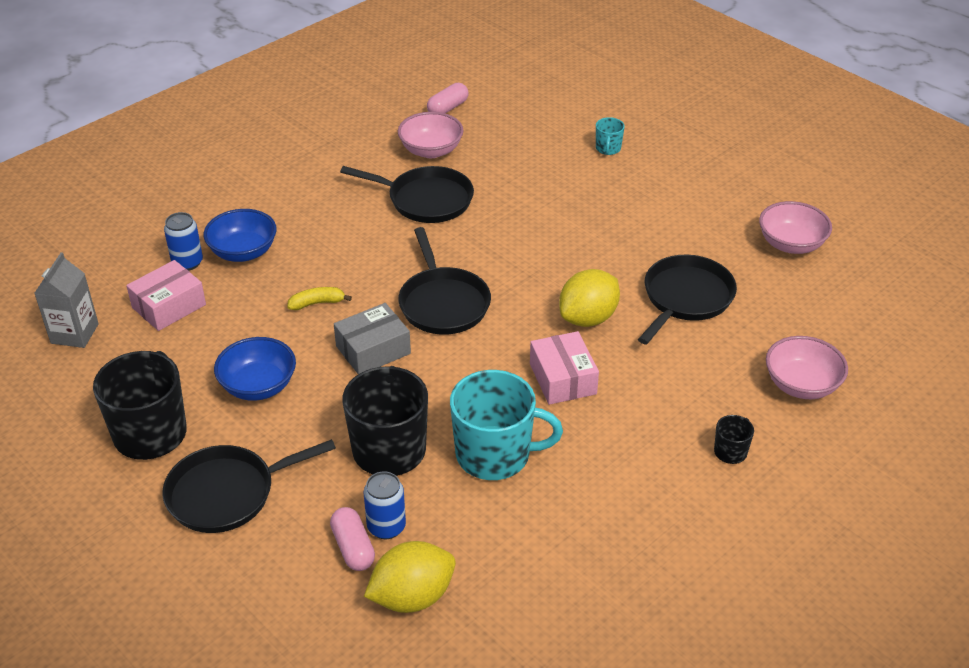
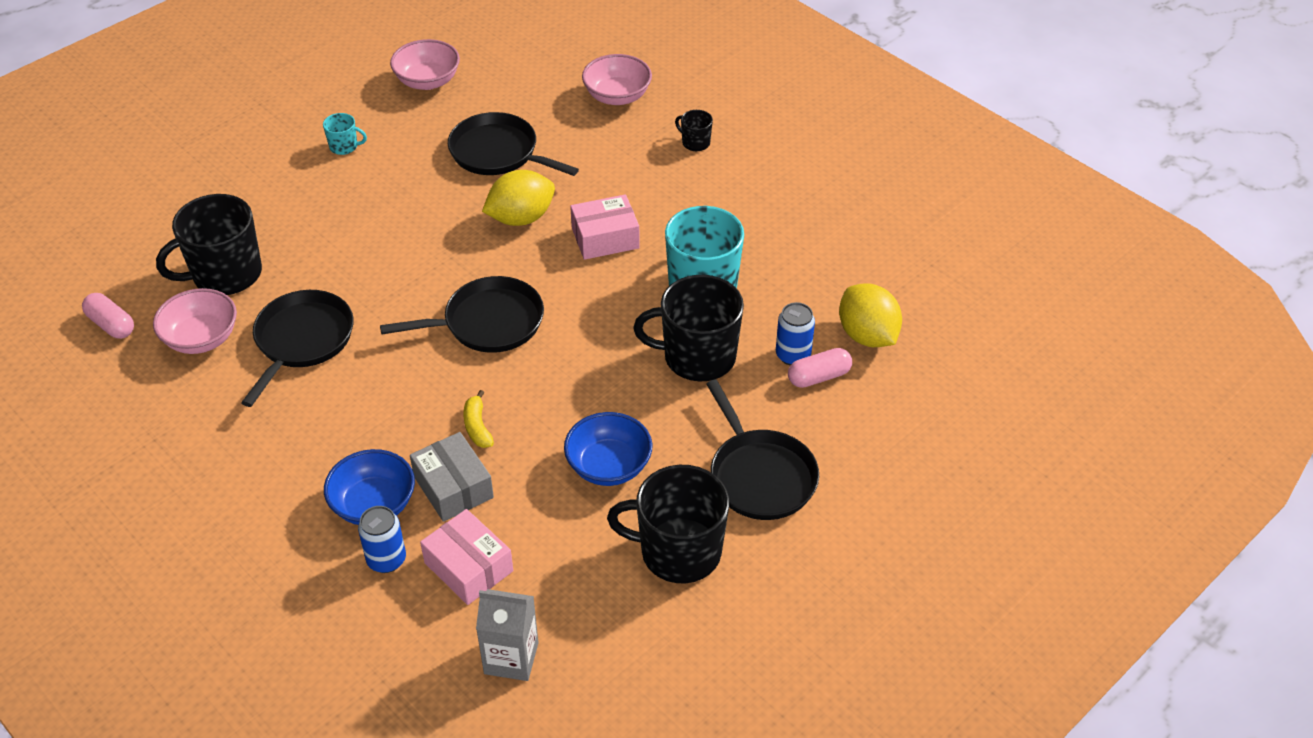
camera: 90 degrees left, 5 degrees up
grey box [334,303,411,374] -> grey box moved to [410,432,494,522]
yellow lemon [559,269,620,327] -> yellow lemon turned 75 degrees counterclockwise [482,170,555,226]
turquoise mug [596,117,625,155] -> turquoise mug moved to [323,113,367,155]
none -> black mug [156,194,262,295]

